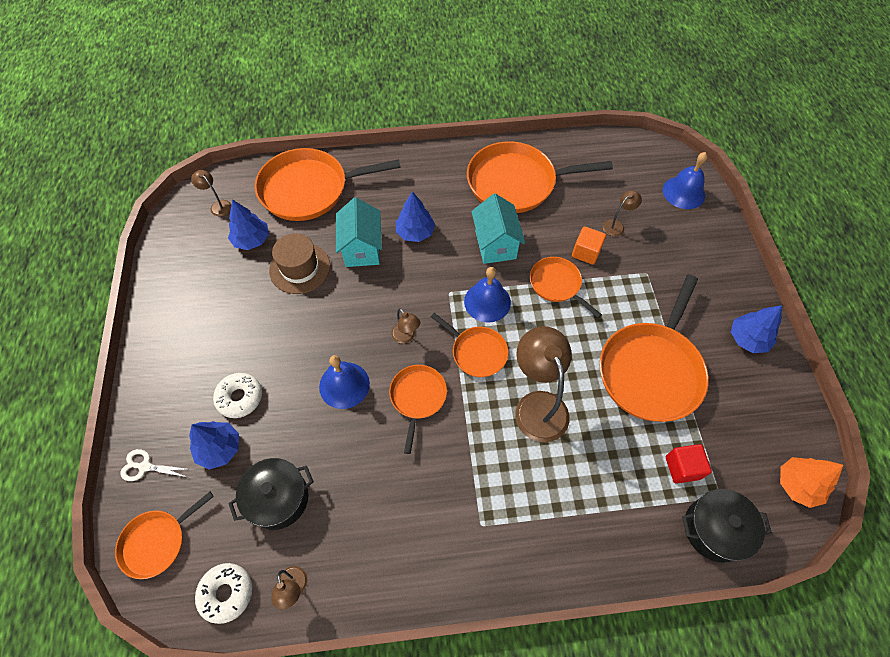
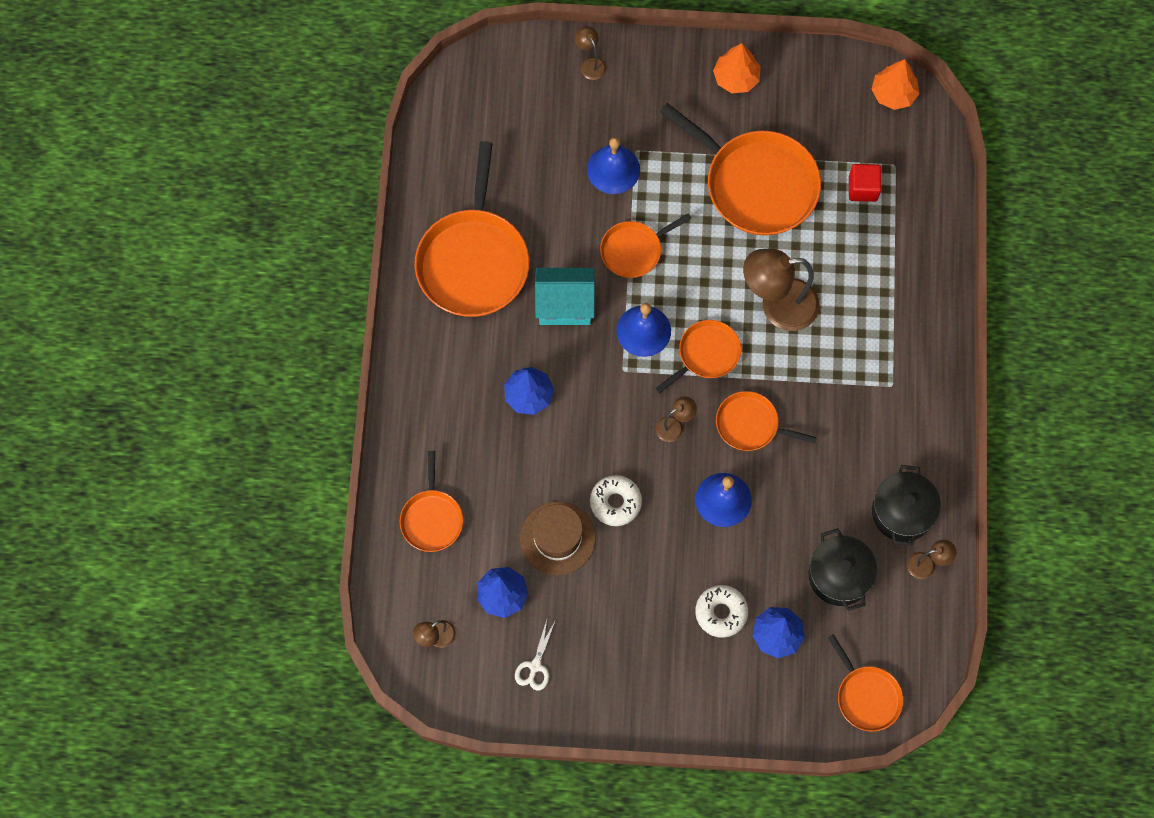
camera: 80 degrees left, 10 degrees up
white scissors [120,449,191,481] -> white scissors moved to [515,620,555,691]
white donut [195,563,252,624] -> white donut moved to [590,475,642,526]
orange pan [255,148,401,221] -> orange pan [400,451,463,552], size x0.53
turquoise house [336,198,382,267] -> none
orange cube [572,226,606,265] -> none
brown lamp [603,190,642,237] -> brown lamp moved to [575,26,606,80]
blue bell [663,152,708,209] -> blue bell moved to [587,137,640,194]
black pot [682,489,772,563] -> black pot moved to [872,465,941,546]
blue tree [731,305,782,353] -> orange tree [713,43,761,93]

